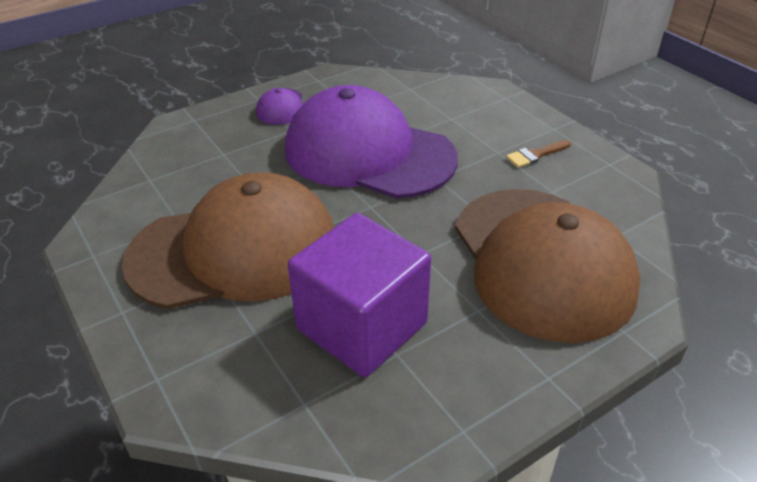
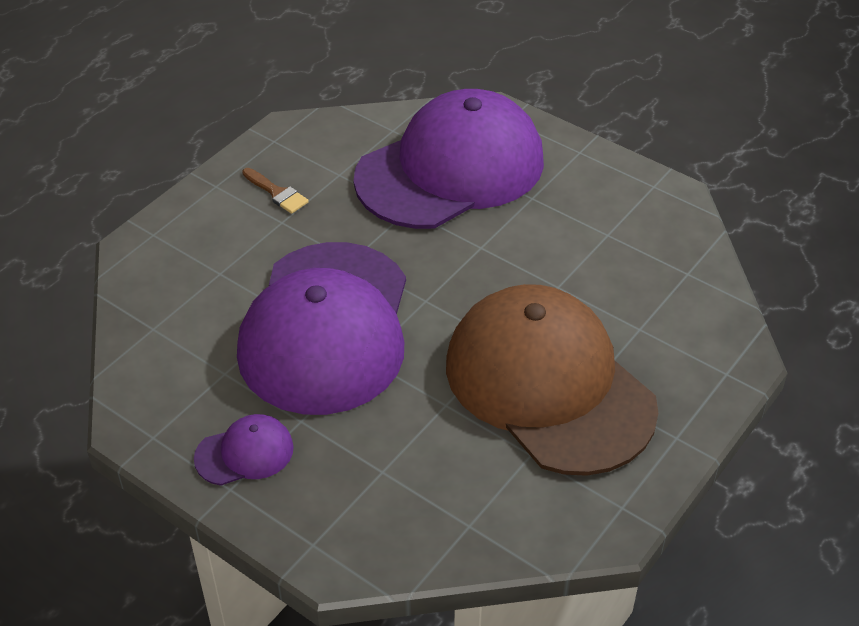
camera: 110 degrees left, 5 degrees up
purple cube [288,213,431,377] -> none
brown cap [455,189,641,343] -> purple cap [354,89,544,229]

